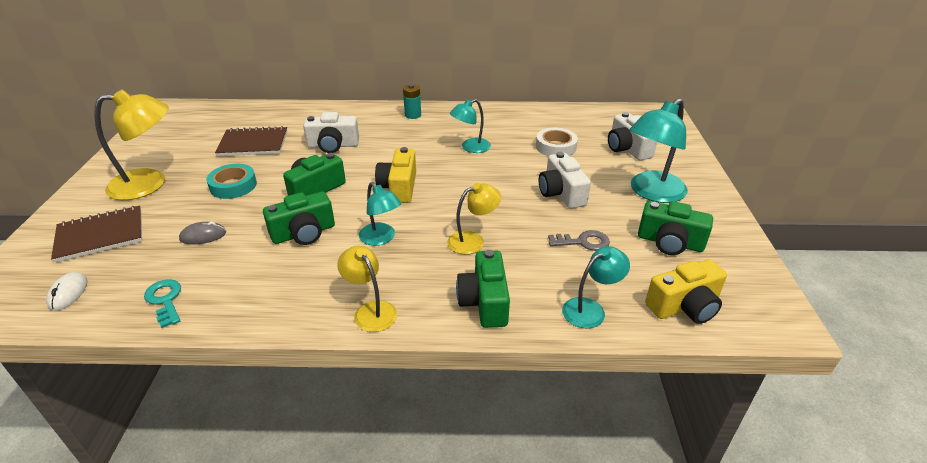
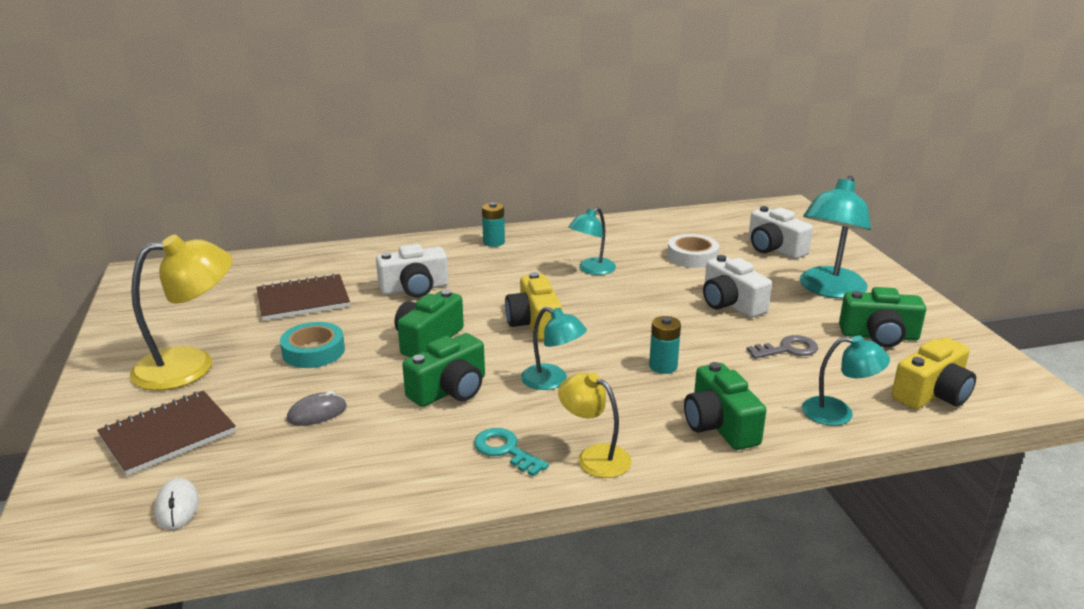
camera: 15 degrees left, 10 degrees down
turquoise key [144,279,181,328] -> turquoise key moved to [474,428,549,476]
yellow lamp [447,183,501,254] -> turquoise battery [649,316,681,374]
turquoise lamp [562,246,630,329] -> turquoise lamp turned 60 degrees clockwise [802,335,890,426]

